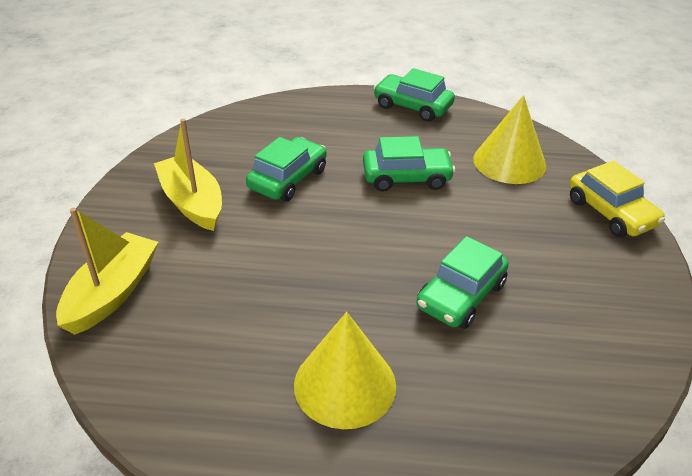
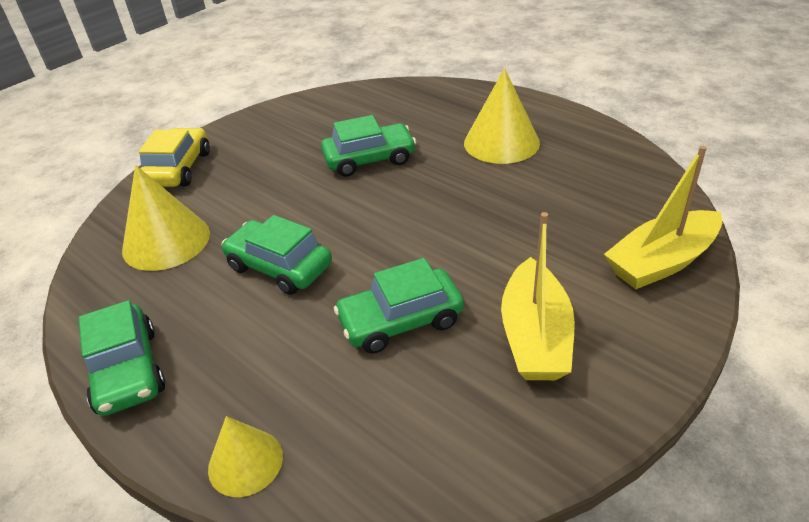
camera: 140 degrees left, 0 degrees up
none -> yellow cone [208,416,283,497]

